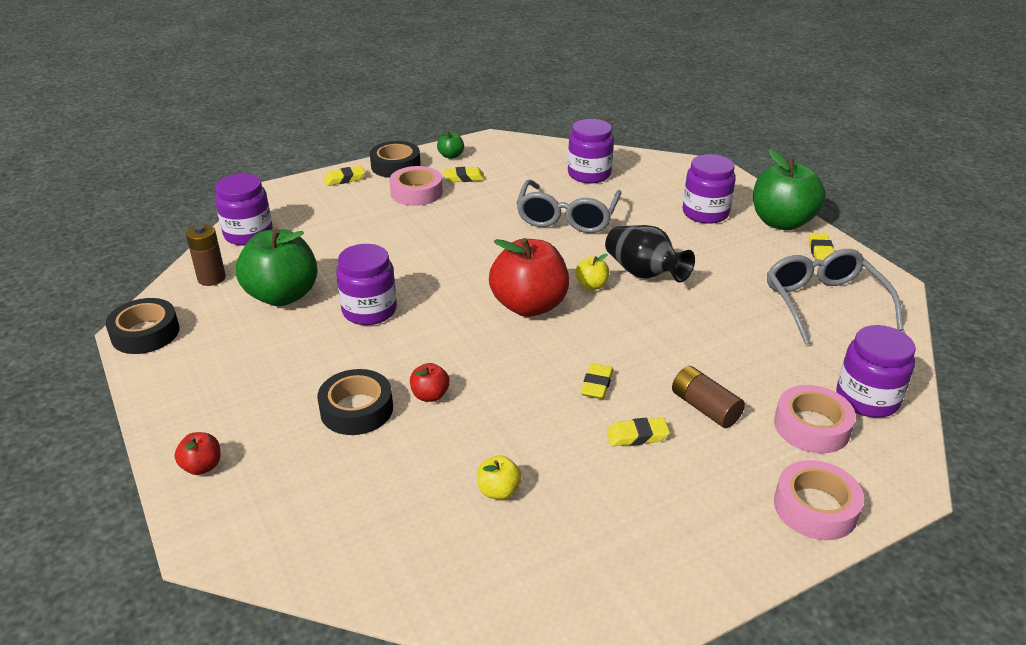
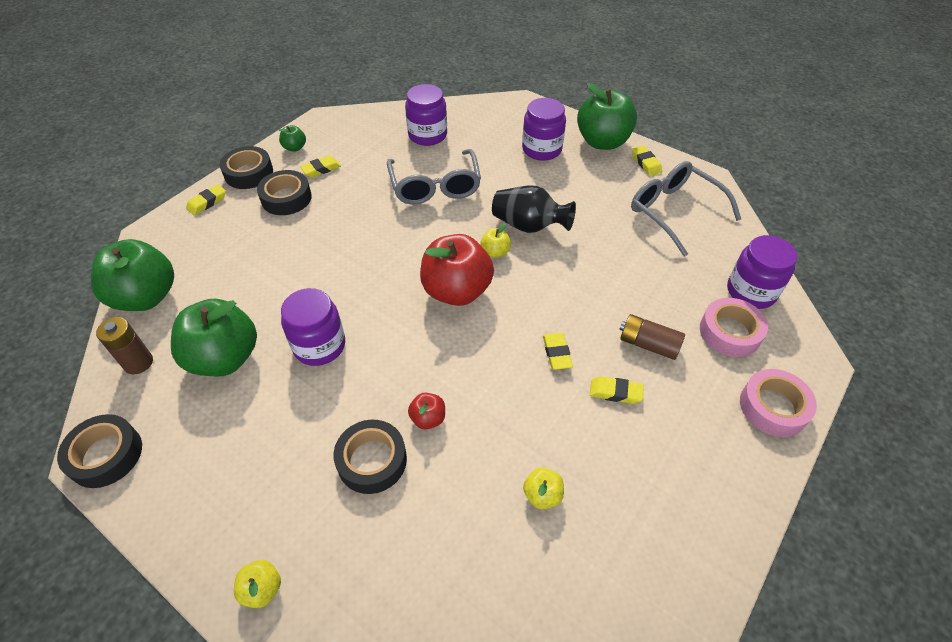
camera: 25 degrees left, 15 degrees up
red apple [174,432,221,475] -> yellow apple [234,560,281,608]
purple jar [215,173,273,246] -> green apple [91,239,174,311]
pink tape [390,166,443,206] -> black tape [257,170,312,215]
yellow eraser [606,418,670,446] -> yellow eraser turned 45 degrees clockwise [590,376,644,404]

